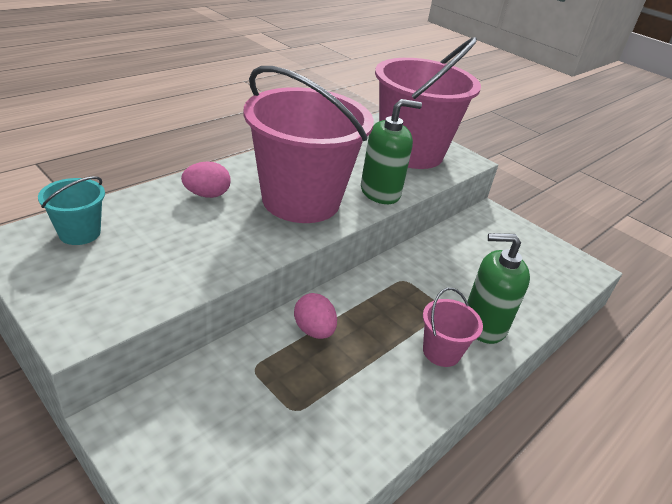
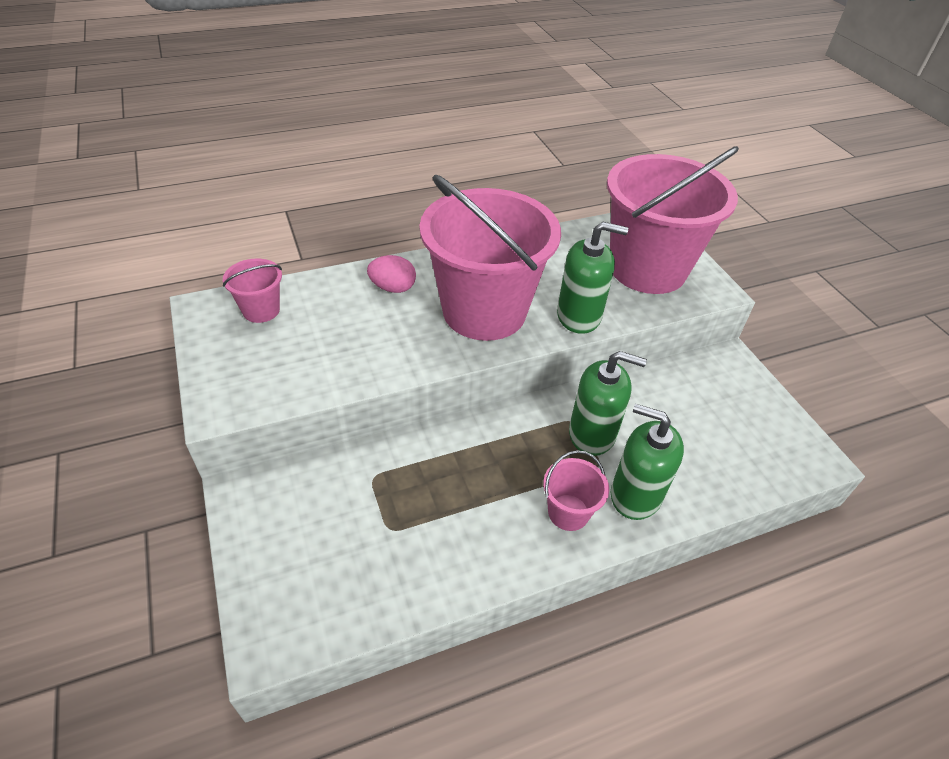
camera: 25 degrees right, 10 degrees up
turquoise bucket [38,176,105,245] -> pink bucket [223,259,282,323]
pink egg [294,293,337,339] -> none
none -> green soap dispenser [569,351,647,456]

